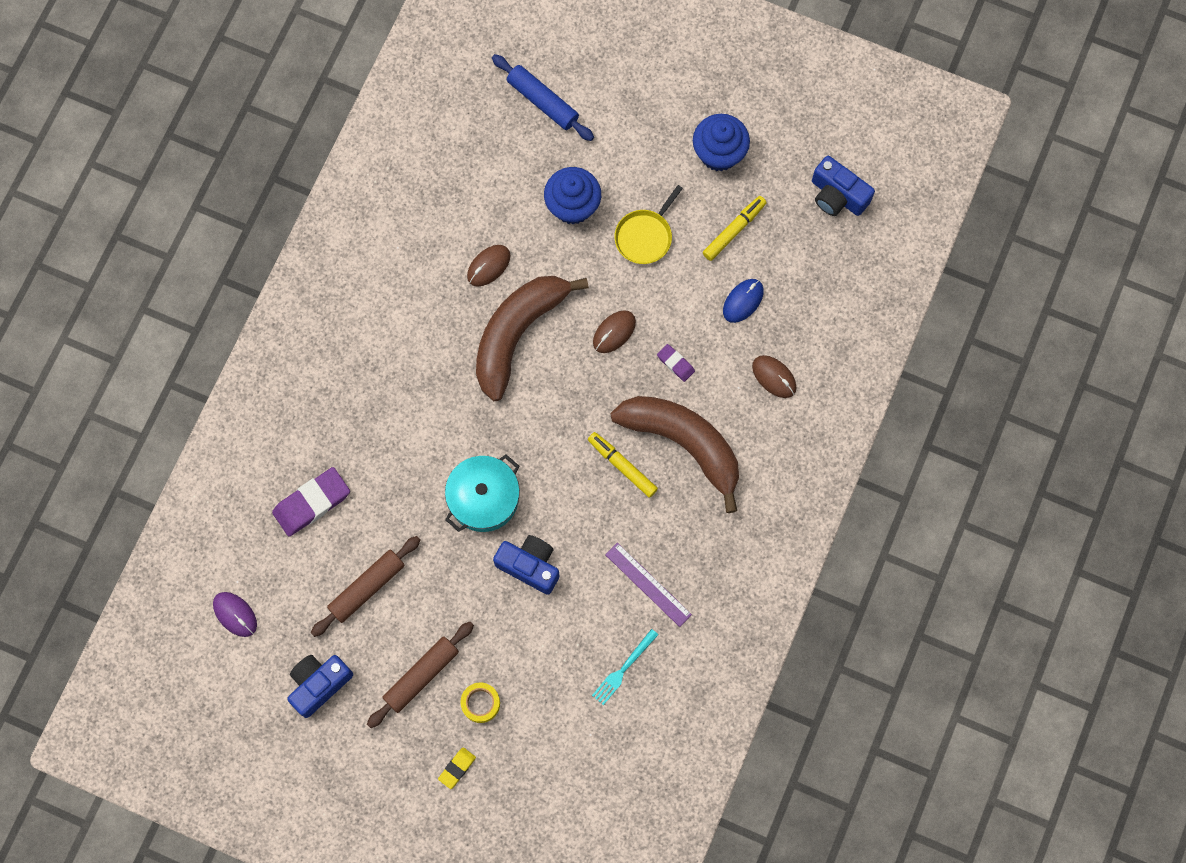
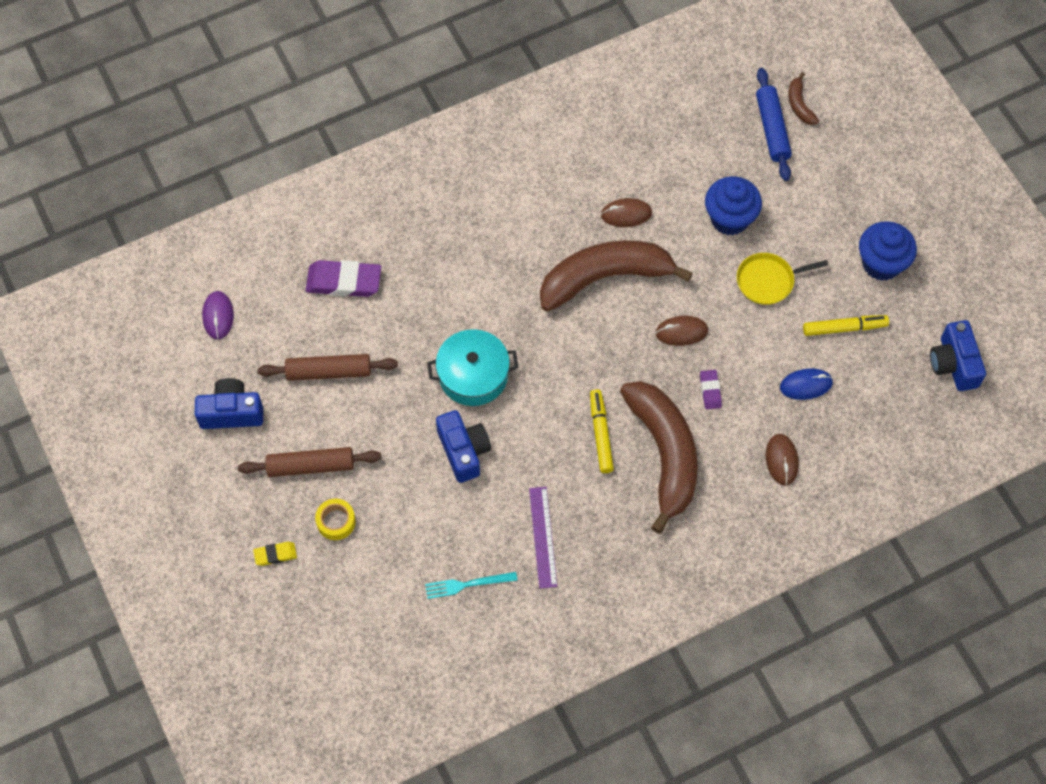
camera: 40 degrees right, 10 degrees down
none -> brown banana [788,72,819,125]

